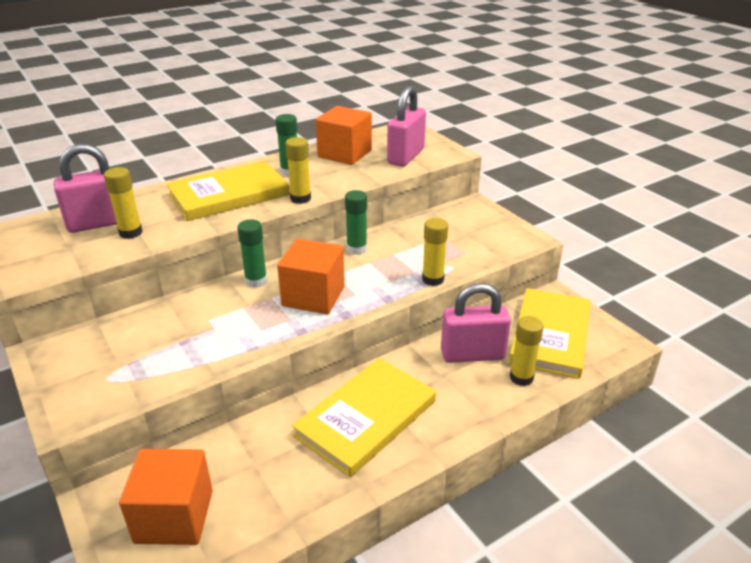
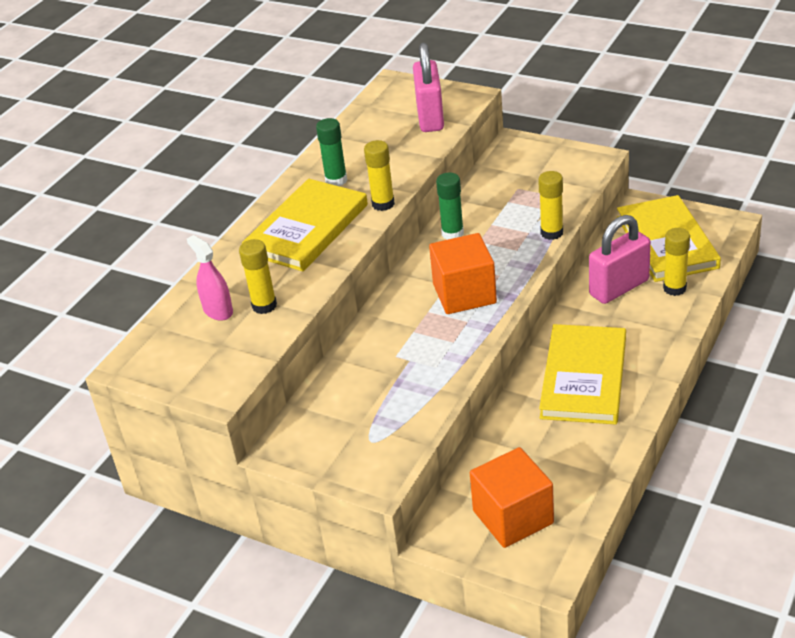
camera: 25 degrees left, 5 degrees up
pink padlock [54,144,117,233] -> pink spray bottle [187,235,233,321]
green glue stick [237,219,267,288] -> none
orange cube [316,106,372,165] -> none

